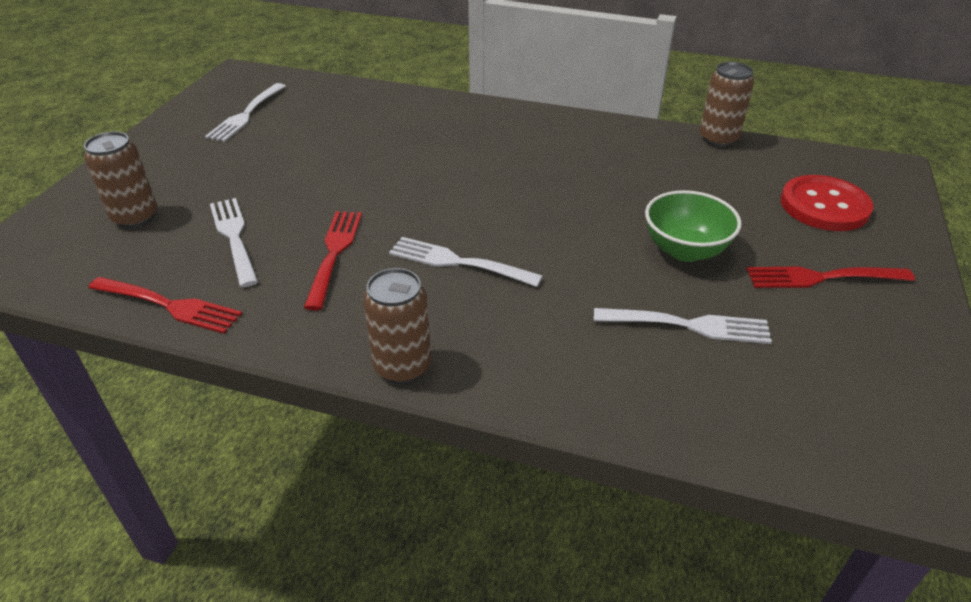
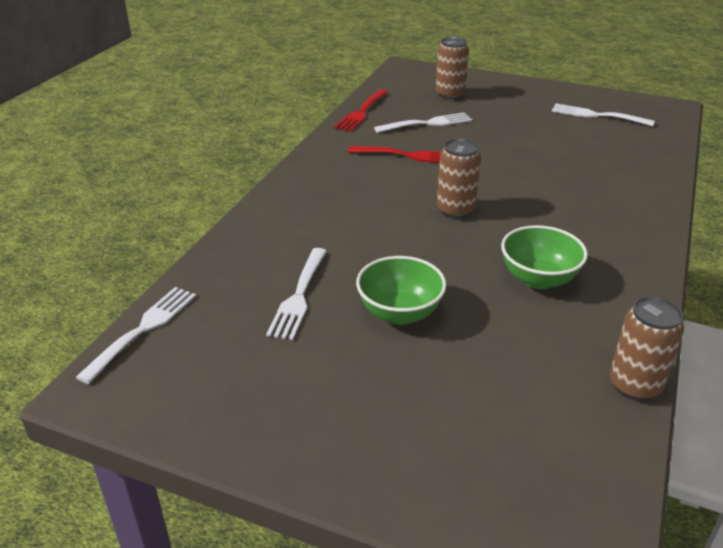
camera: 95 degrees right, 5 degrees down
brown can [363,268,431,384] -> brown can moved to [437,138,481,219]
white fork [389,237,543,287] -> white fork moved to [75,287,196,384]
red fork [746,267,915,288] -> none
red button [781,175,873,231] -> none
none -> green bowl [501,225,588,289]

